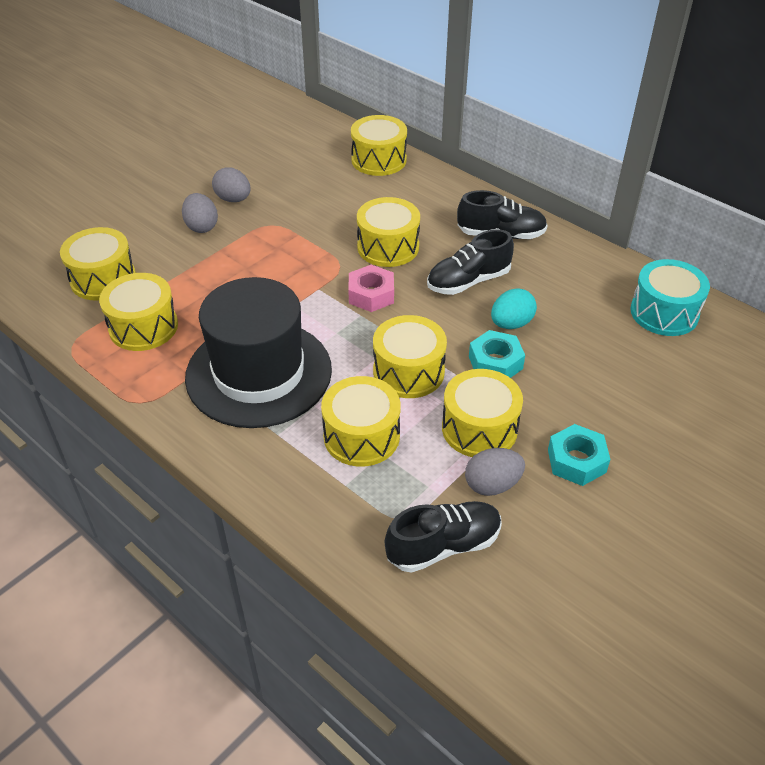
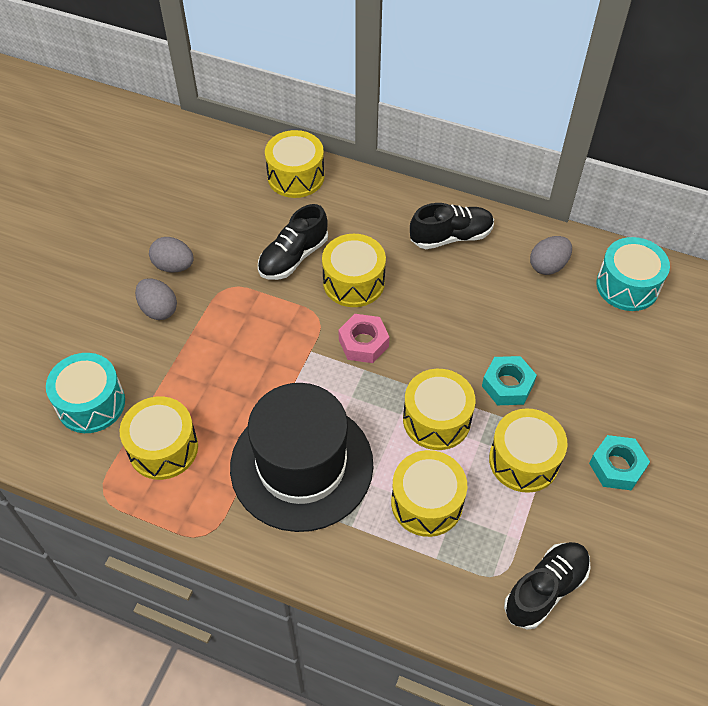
camera: 20 degrees left, 10 degrees up
yellow drum [60,227,136,301] -> turquoise drum [46,353,125,433]
black shoe [427,229,514,295] -> black shoe moved to [258,204,328,280]
grey egg [465,448,525,496] -> grey egg moved to [530,236,572,275]
turquoise egg [491,288,537,329] -> none

